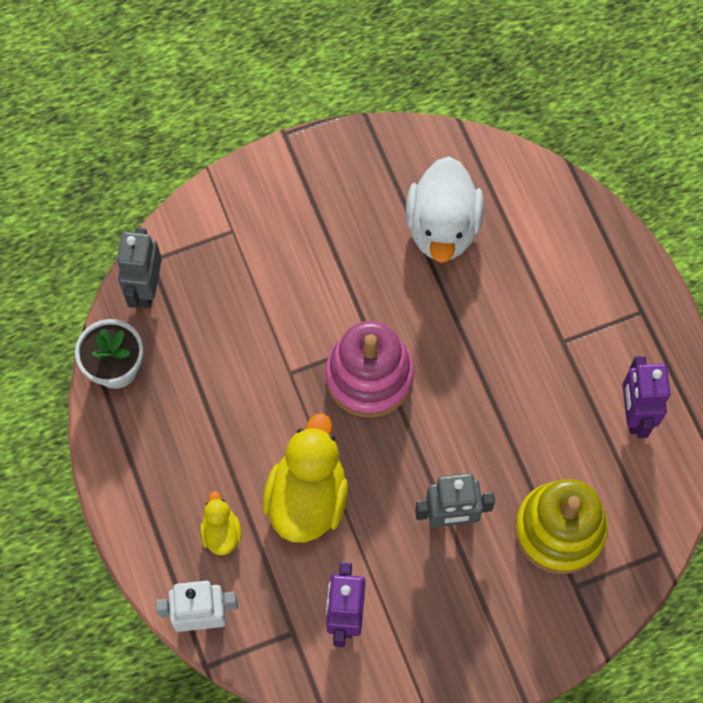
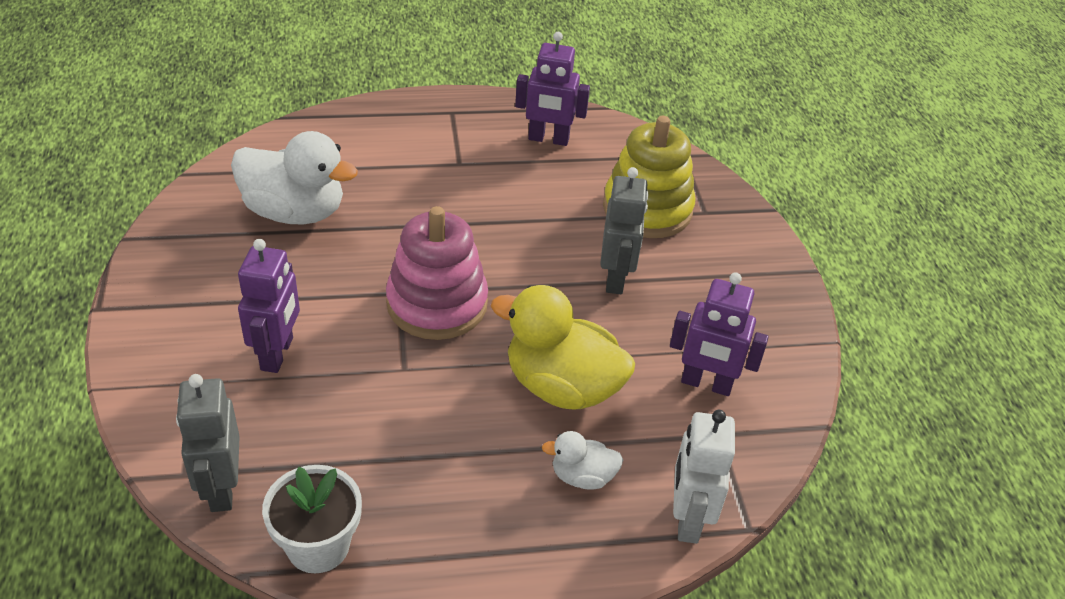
camera: 80 degrees left, 25 degrees down
grey robot [116,227,162,308] -> grey robot turned 60 degrees clockwise [176,374,240,512]
yellow duck [200,491,242,555] -> white duck [542,431,623,490]
none -> purple robot [238,239,300,373]

